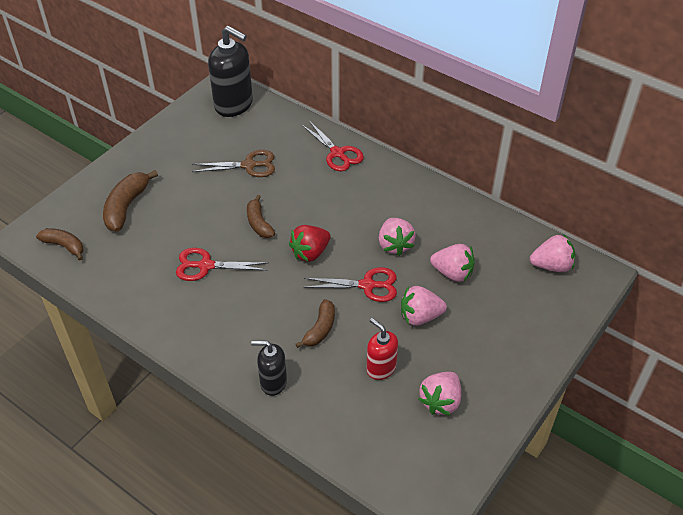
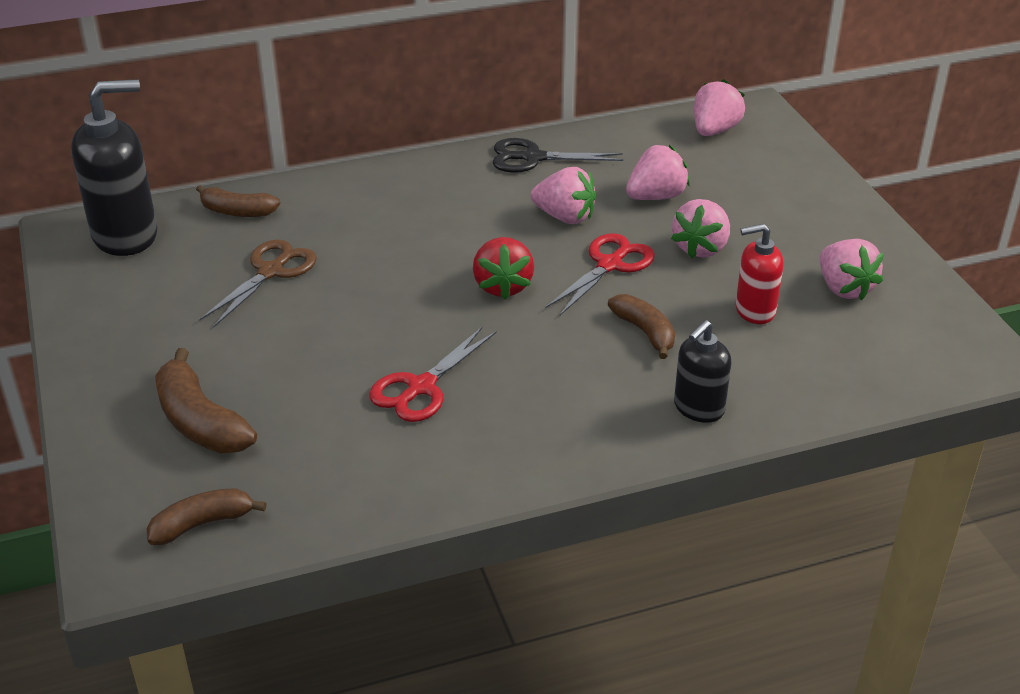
camera: 55 degrees left, 10 degrees down
brown banana [247,195,275,238] -> brown banana moved to [196,185,280,217]
red scissors [302,121,364,171] -> none
none -> black scissors [493,138,623,173]

